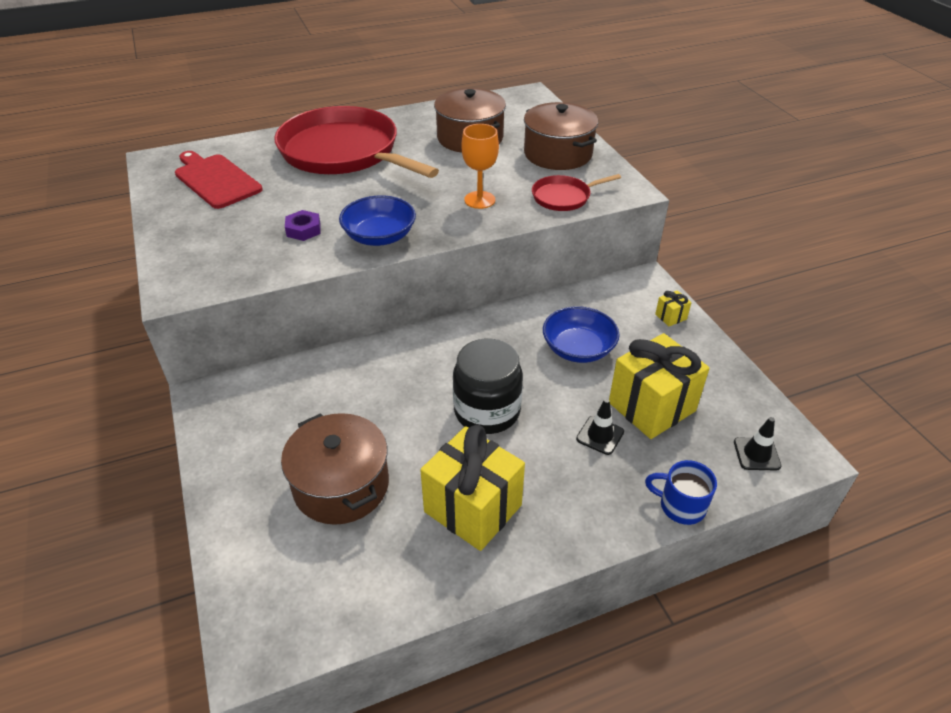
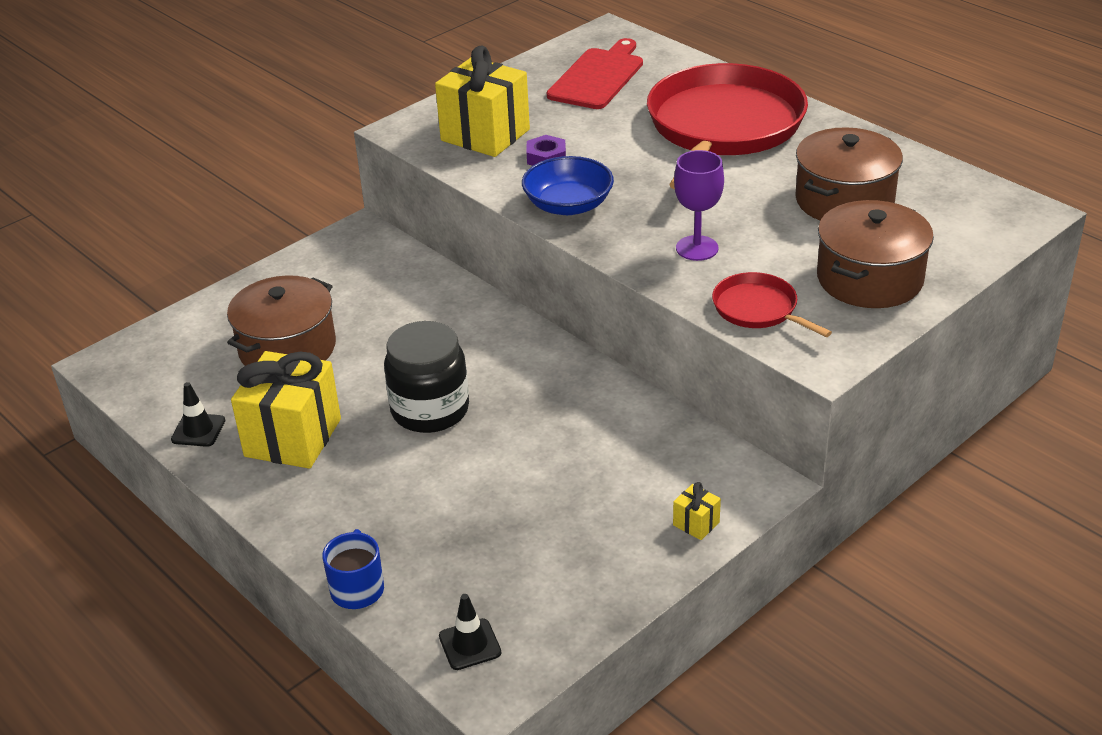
camera: 70 degrees right, 5 degrees down
orange goblet [461,124,499,209] -> purple goblet [674,150,724,261]
blue bowl [543,306,619,363] -> none
black traffic cone [576,398,624,455] -> black traffic cone moved to [171,382,225,447]
yellow gift [609,333,710,439] -> yellow gift moved to [435,45,530,157]

